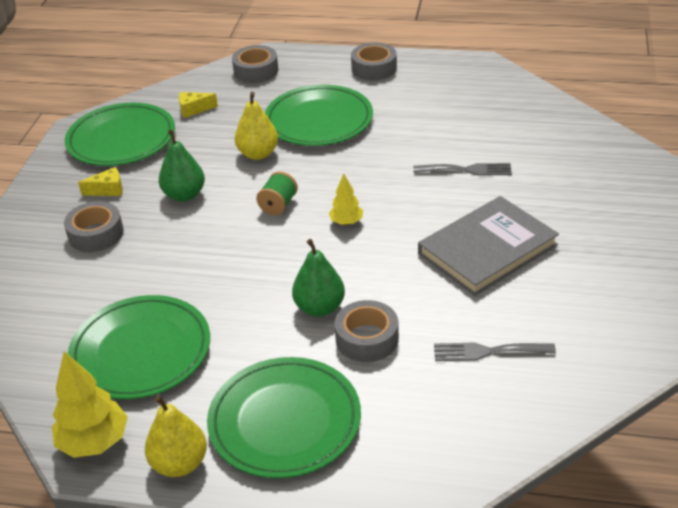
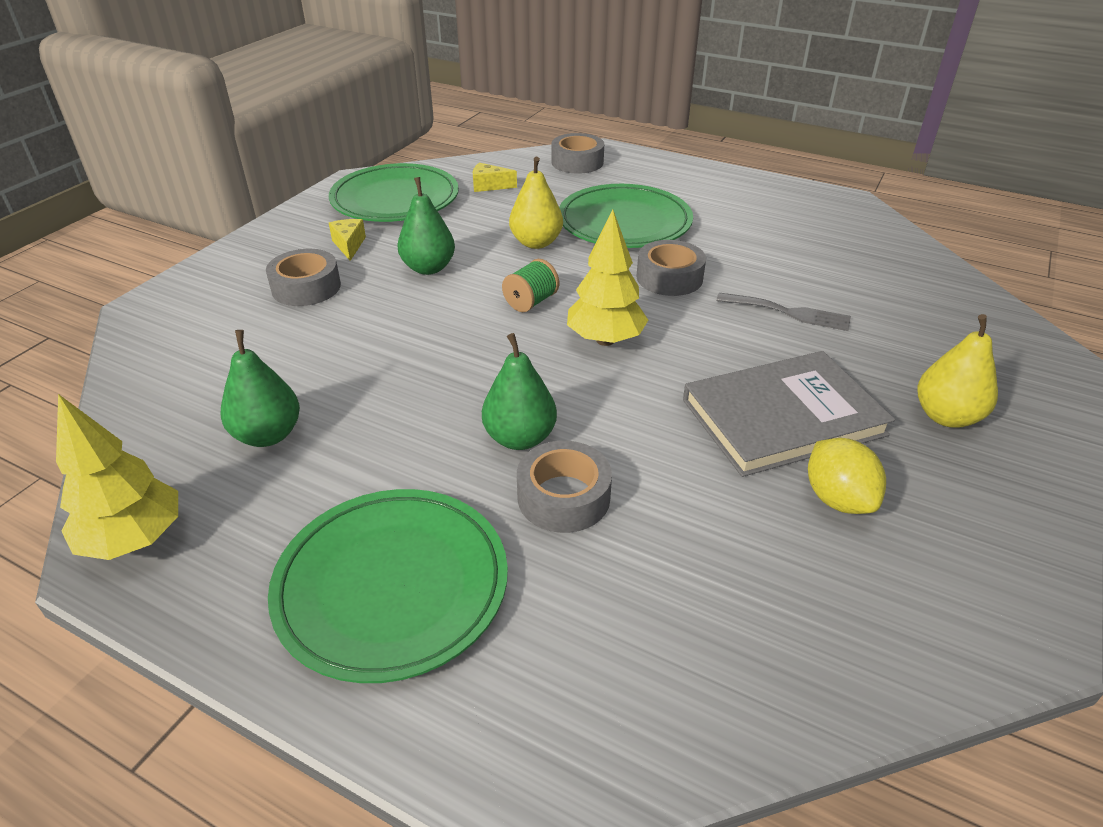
camera: 15 degrees right, 0 degrees up
green plate [68,295,210,399] -> green pear [221,330,300,447]
yellow cheese [78,167,123,196] -> yellow cheese turned 105 degrees counterclockwise [329,219,366,261]
yellow pear [145,395,207,477] -> yellow pear moved to [917,314,998,428]
yellow tree [329,173,363,225] -> yellow tree [567,209,648,346], size x1.74
grey tape [351,42,397,80] -> grey tape moved to [637,240,706,296]
grey fork [434,342,556,361] -> none
none -> yellow lemon [808,438,886,514]

